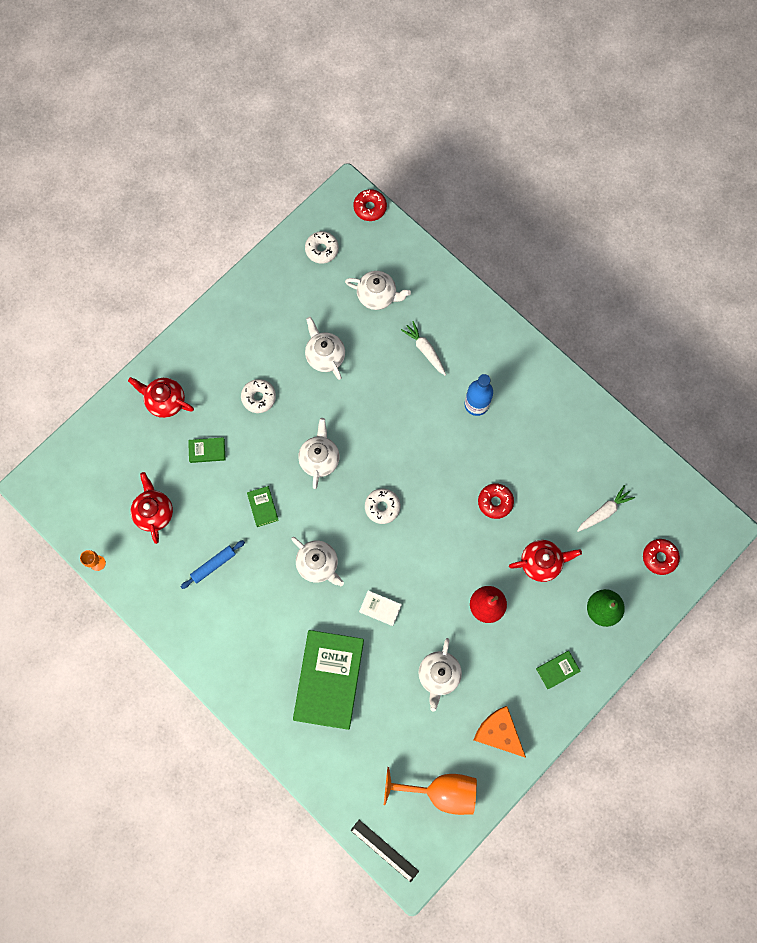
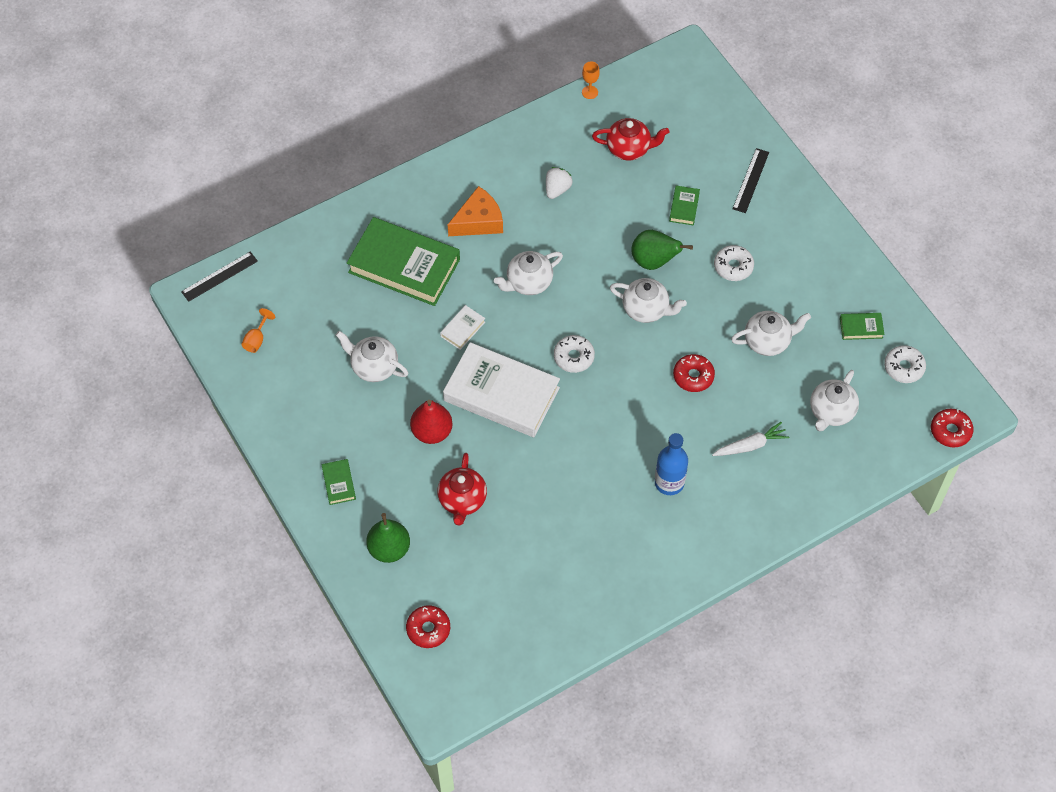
camera: 105 degrees right, 15 degrees down
red teapot [128,377,194,418] -> black ruler [733,148,769,213]
blue rolling pin [181,540,245,589] -> white strawberry [546,167,573,199]
green book [247,486,279,527] -> green book moved to [840,313,885,340]
orange goblet [384,767,477,815] -> orange goblet [241,308,275,353], size x0.45
orange cheese [474,706,526,758] -> orange cheese moved to [448,186,503,236]
red donut [478,483,514,519] -> red donut moved to [673,354,715,392]
white carrot [577,485,635,532] -> none
none -> white book [443,342,560,437]
none -> green pear [631,230,693,270]

